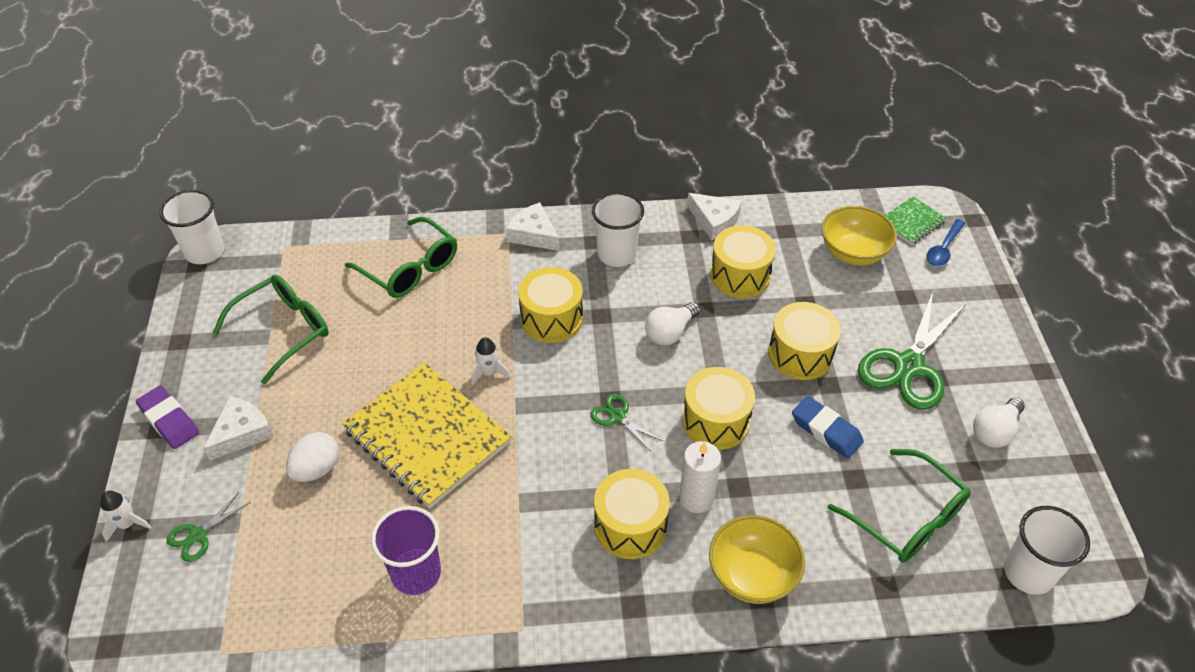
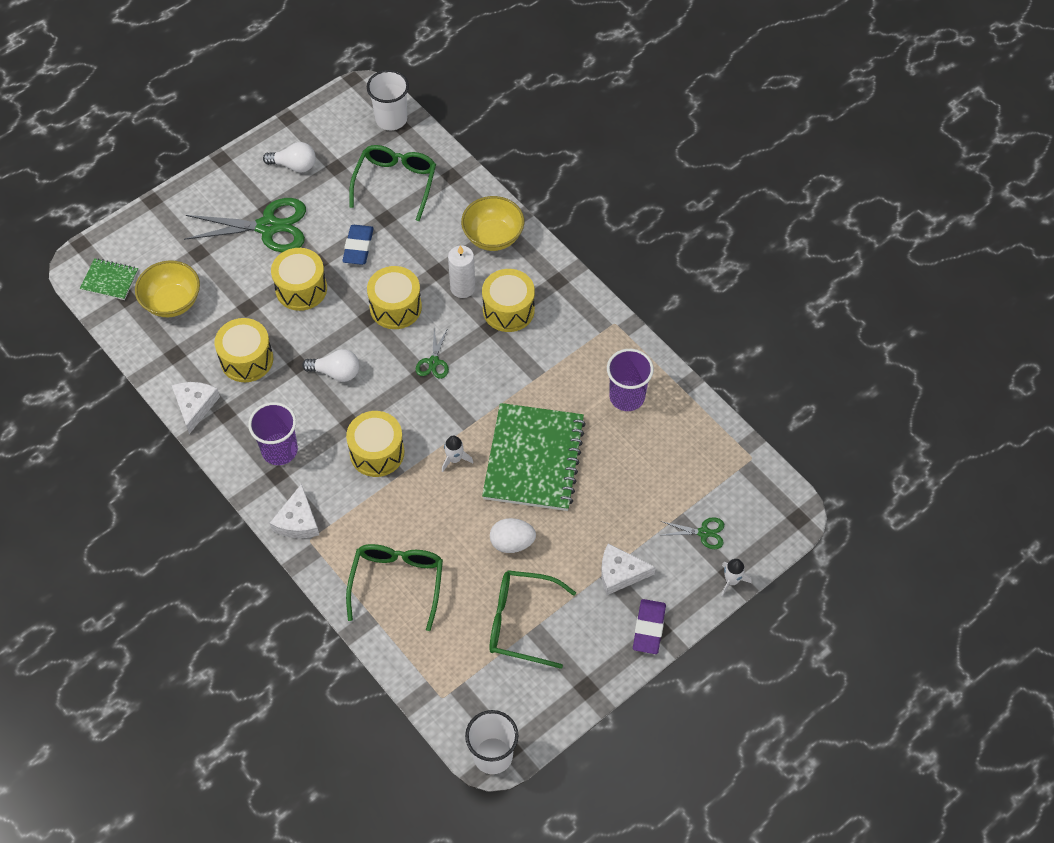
camera: 125 degrees left, 10 degrees up
white egg [286,432,339,482] -> white egg moved to [490,518,536,553]
yellow notebook [342,363,512,508] -> green notebook [482,403,586,511]
white cup [592,192,644,267] -> purple cup [248,402,298,465]
blue spoon [926,219,965,266] -> none

